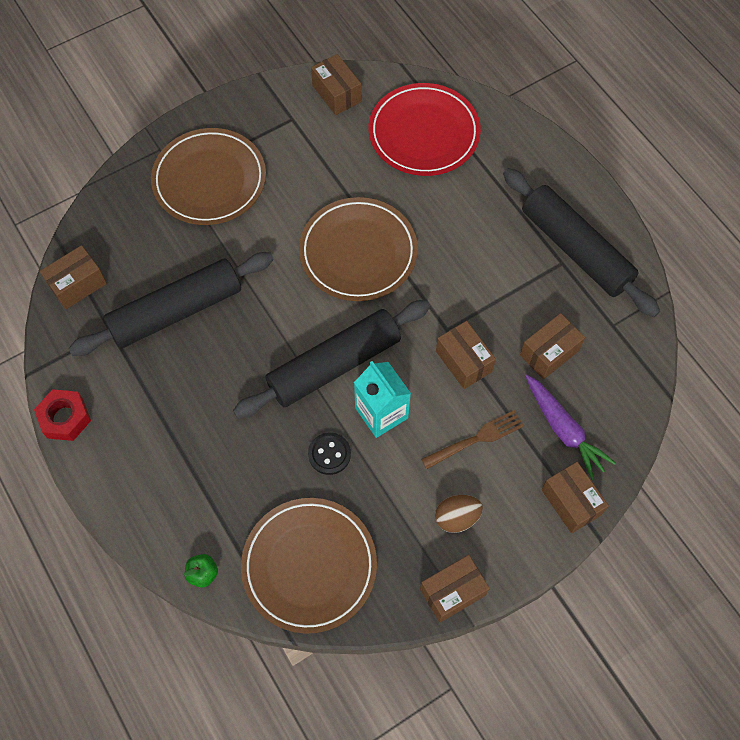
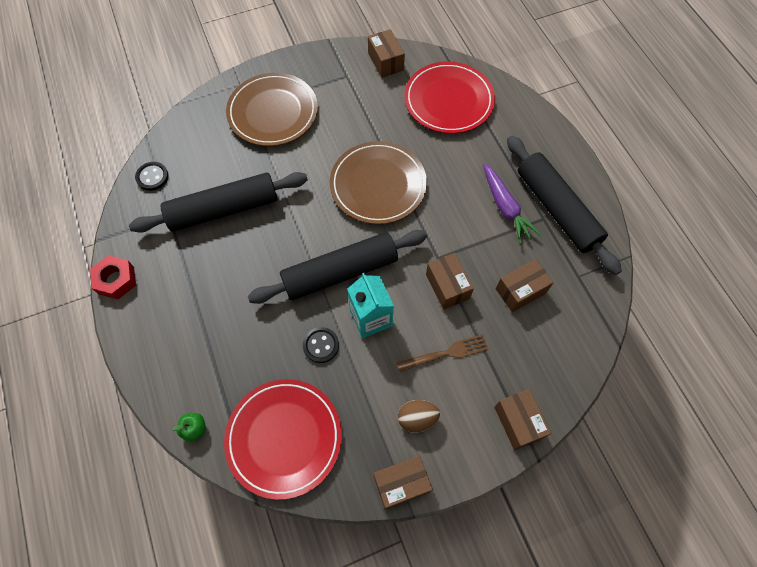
camera: 10 degrees right, 0 degrees up
brown box [40,245,107,309] -> black button [135,162,169,191]
brown plate [241,498,377,634] -> red plate [224,379,342,500]
purple carrot [525,375,616,480] -> purple carrot moved to [483,163,541,244]

